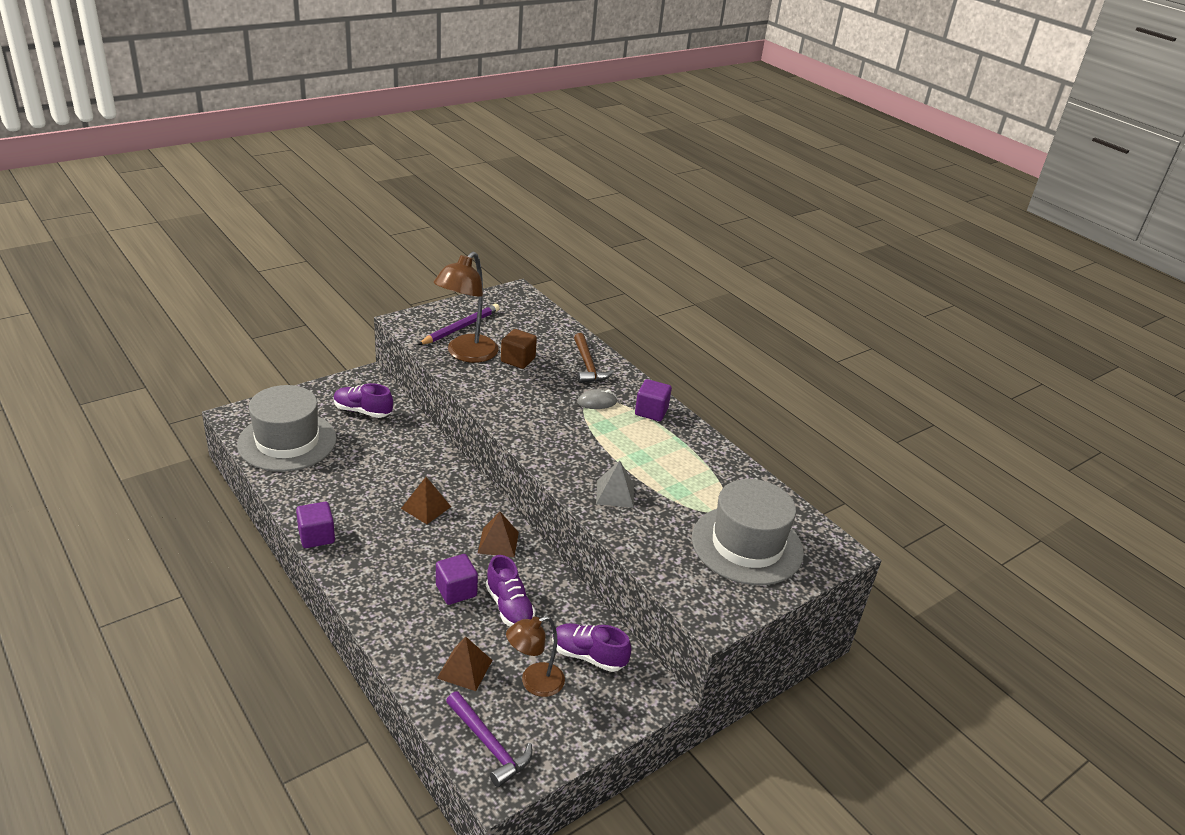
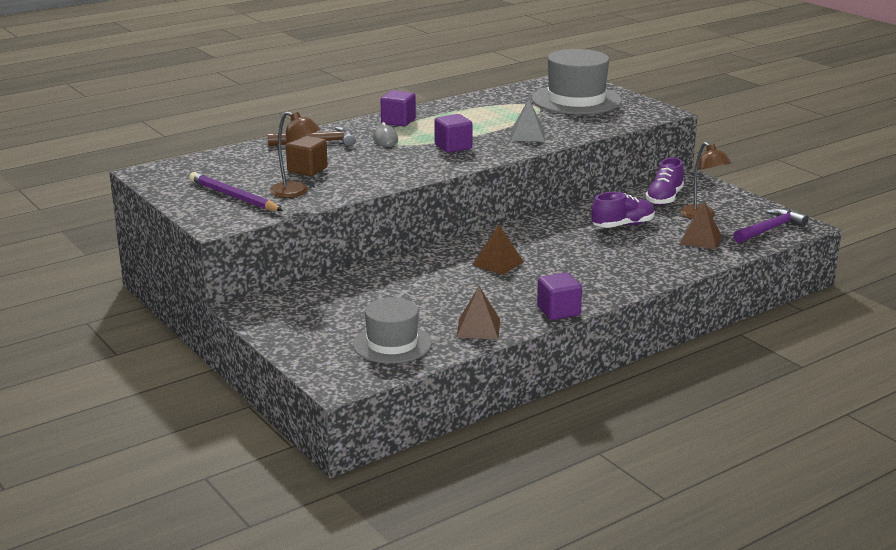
camera: 85 degrees left, 10 degrees down
grey hat [237,385,337,472] -> grey hat [353,298,432,364], size x0.65
purple shoe [334,383,393,418] -> none
brown lamp [434,252,499,363] -> brown lamp [270,112,320,198], size x0.63
purple cube [436,554,478,605] -> purple cube moved to [434,114,473,153]
brown pyramid [478,512,519,557] -> brown pyramid moved to [456,286,500,339]

